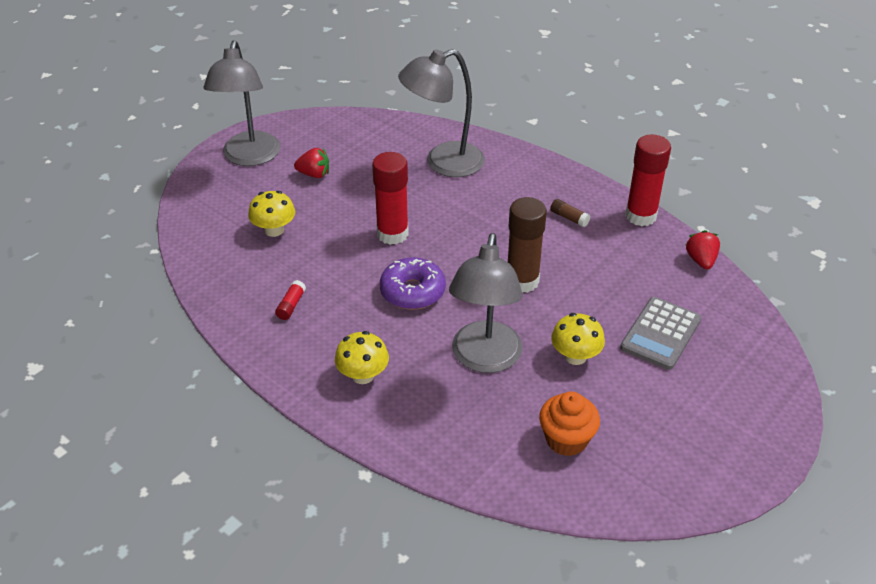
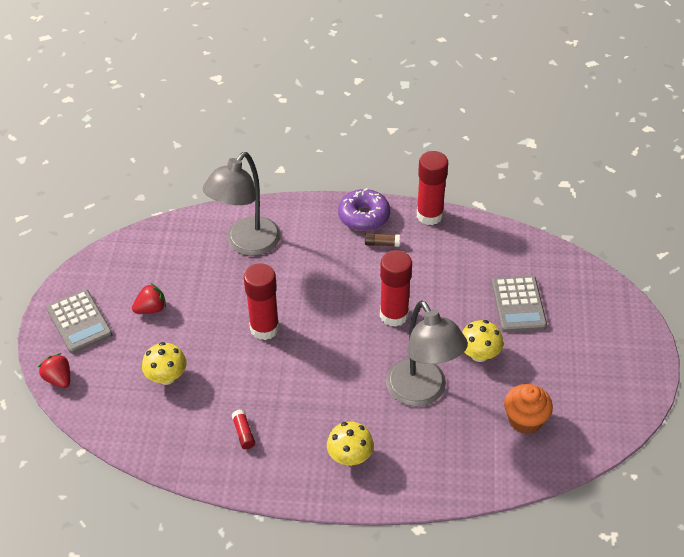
camera: 35 degrees left, 5 degrees up
grey lamp [203,40,280,166] -> grey calculator [46,290,113,354]
purple donut [380,257,446,310] -> purple donut moved to [338,188,390,231]
brown glue stick [508,197,547,293] -> red glue stick [380,250,412,327]
red strawberry [686,230,720,269] -> red strawberry moved to [38,353,70,388]

